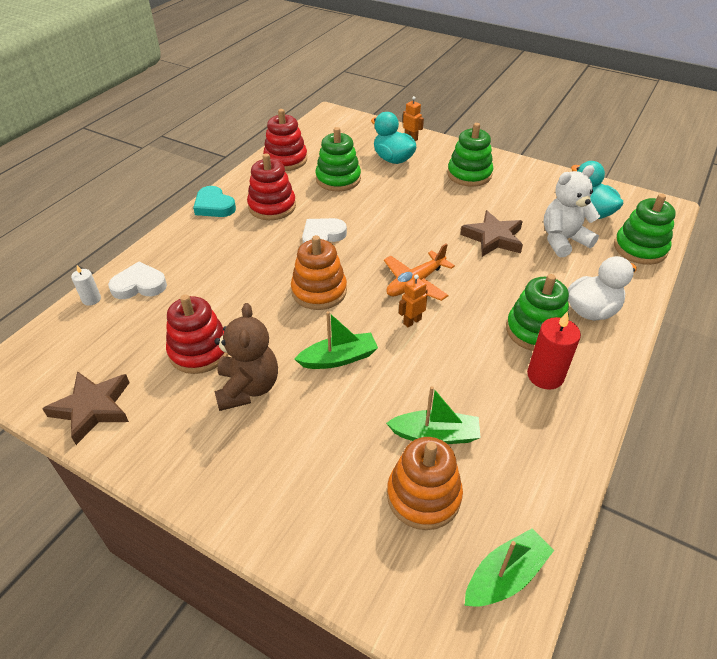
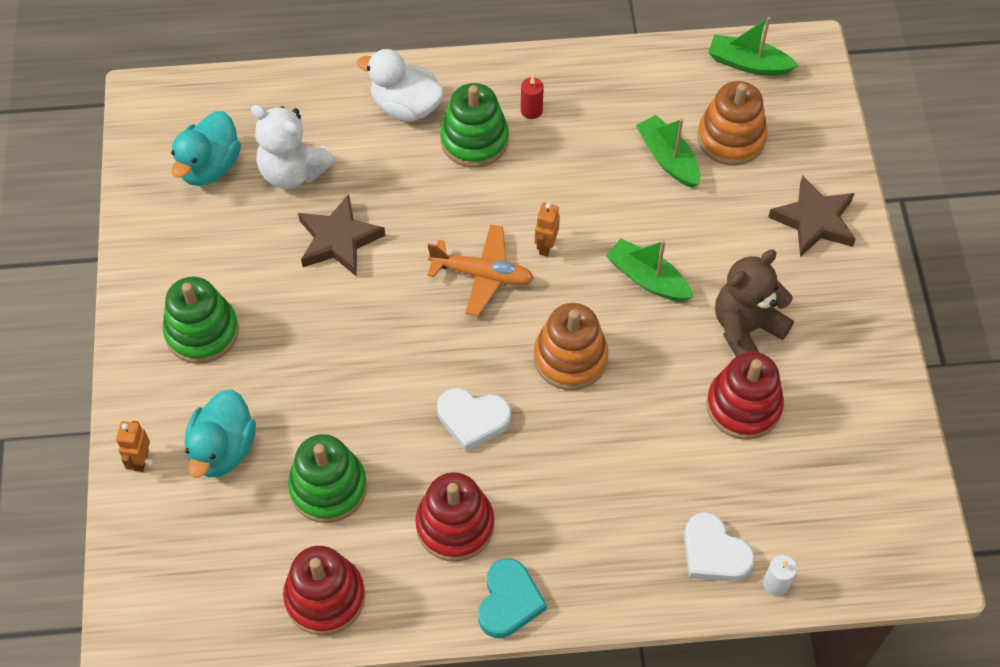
camera: 125 degrees left, 15 degrees up
brown star [42,371,130,445] -> brown star moved to [768,176,856,257]
orange robot [399,275,428,327] -> orange robot turned 90 degrees clockwise [535,203,560,256]
red candle [527,311,581,390] -> red candle [521,76,544,119], size x0.57
green stacking toy [614,194,676,265] -> none

